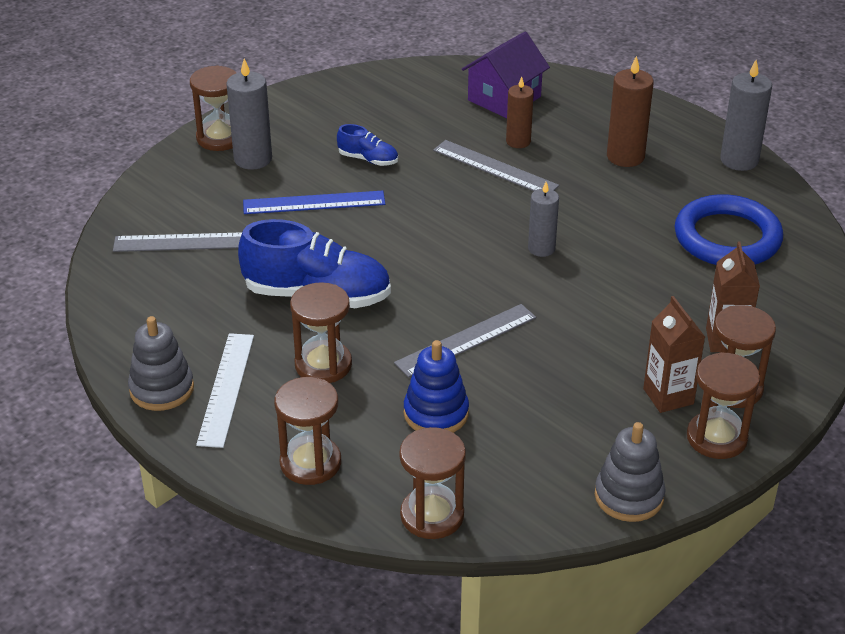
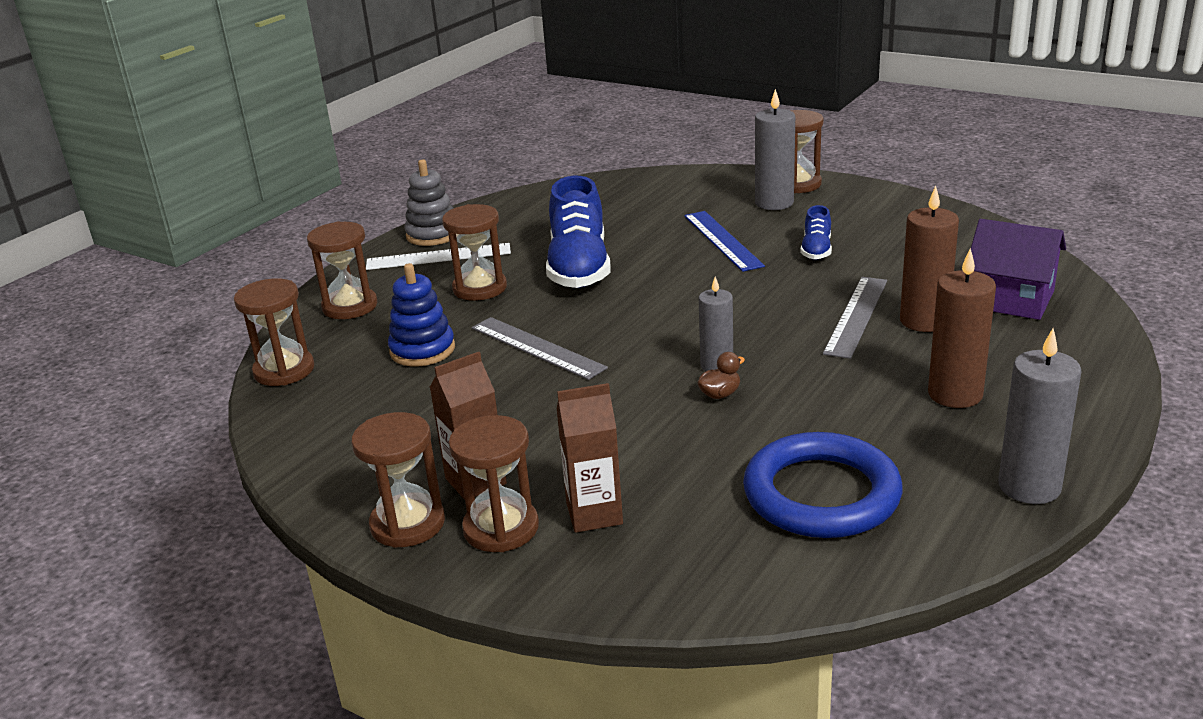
camera: 80 degrees right, 10 degrees down
grey ruler [113,232,242,252] -> none
brown candle [506,77,534,148] -> brown candle [900,186,959,332], size x1.51
grey stacking toy [595,422,665,522] -> none
none -> brown duck [697,352,745,399]

